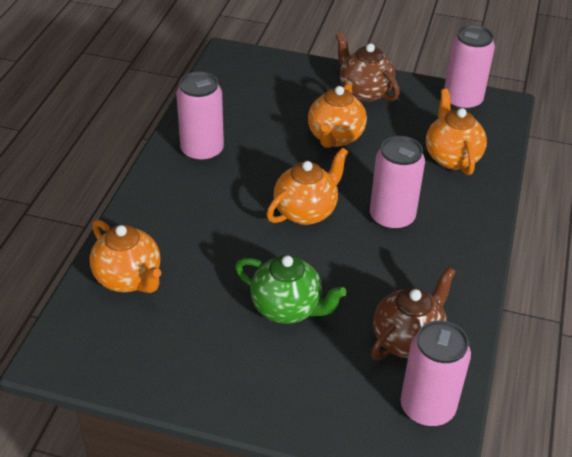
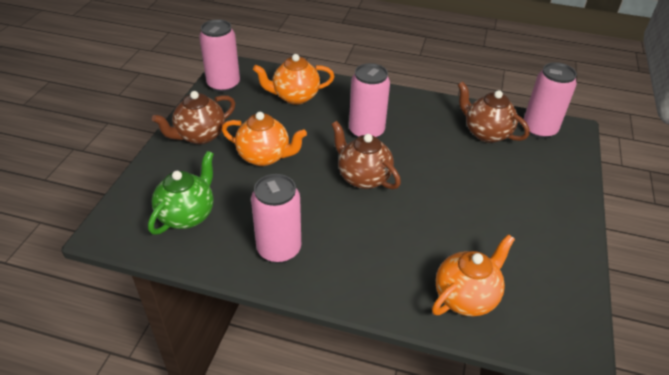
camera: 90 degrees left, 0 degrees up
green teapot [235,255,346,324] -> green teapot moved to [148,151,214,235]
orange teapot [266,147,349,225] -> brown teapot [331,121,401,189]

